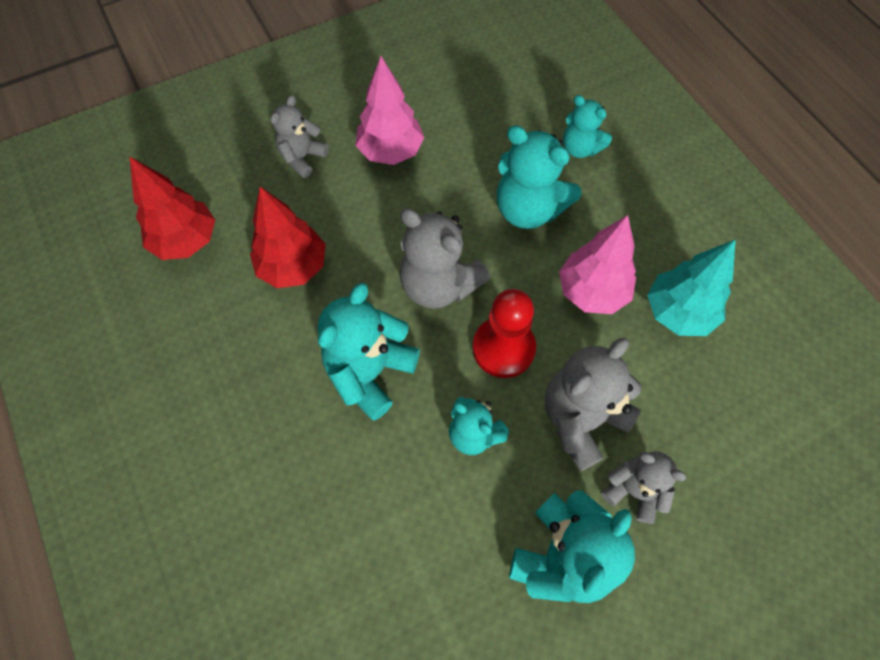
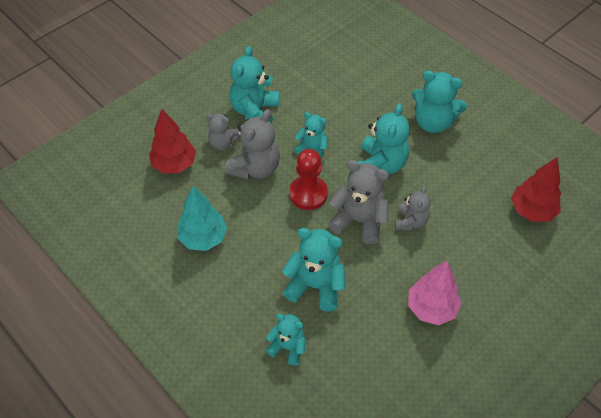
camera: 165 degrees right, 10 degrees down
red tree [250,187,326,288] -> red tree moved to [149,109,196,174]
grey teddy bear [270,95,329,178] -> grey teddy bear moved to [395,186,430,230]
pink tree [559,215,636,314] -> none
none -> turquoise teddy bear [412,71,467,133]

